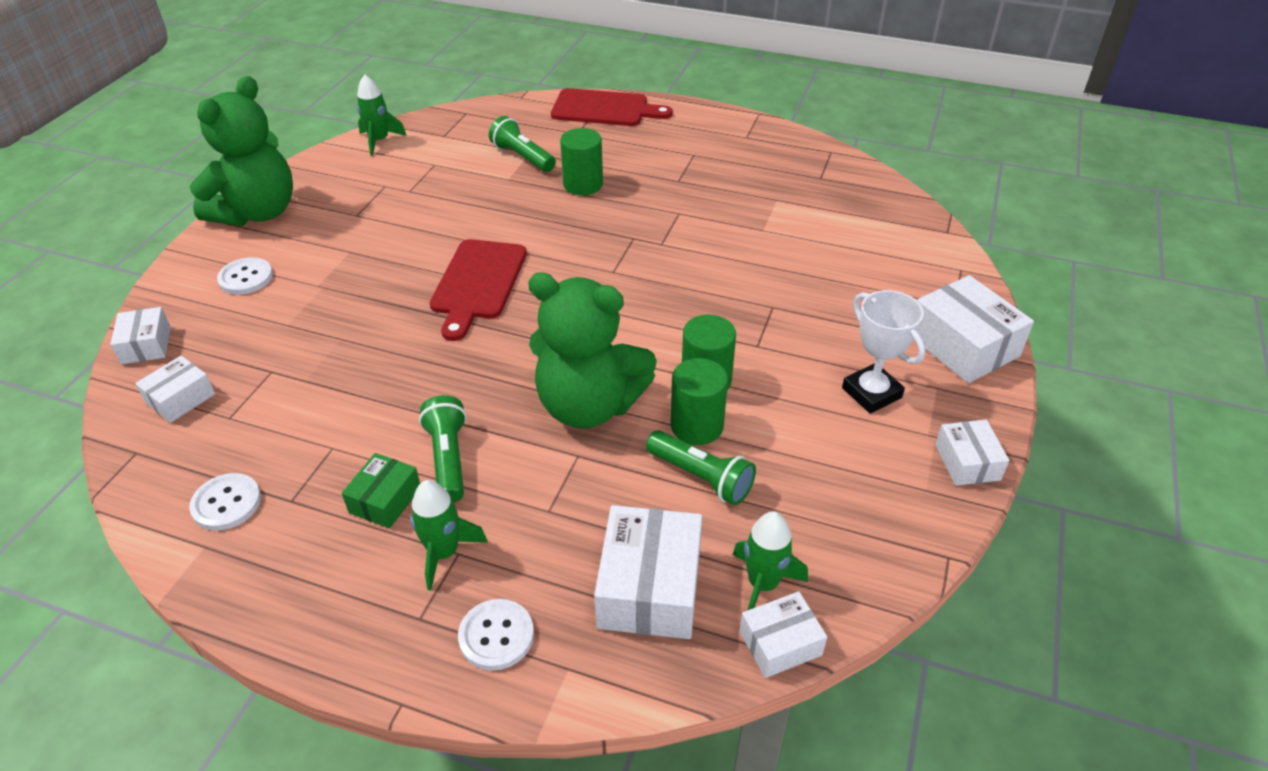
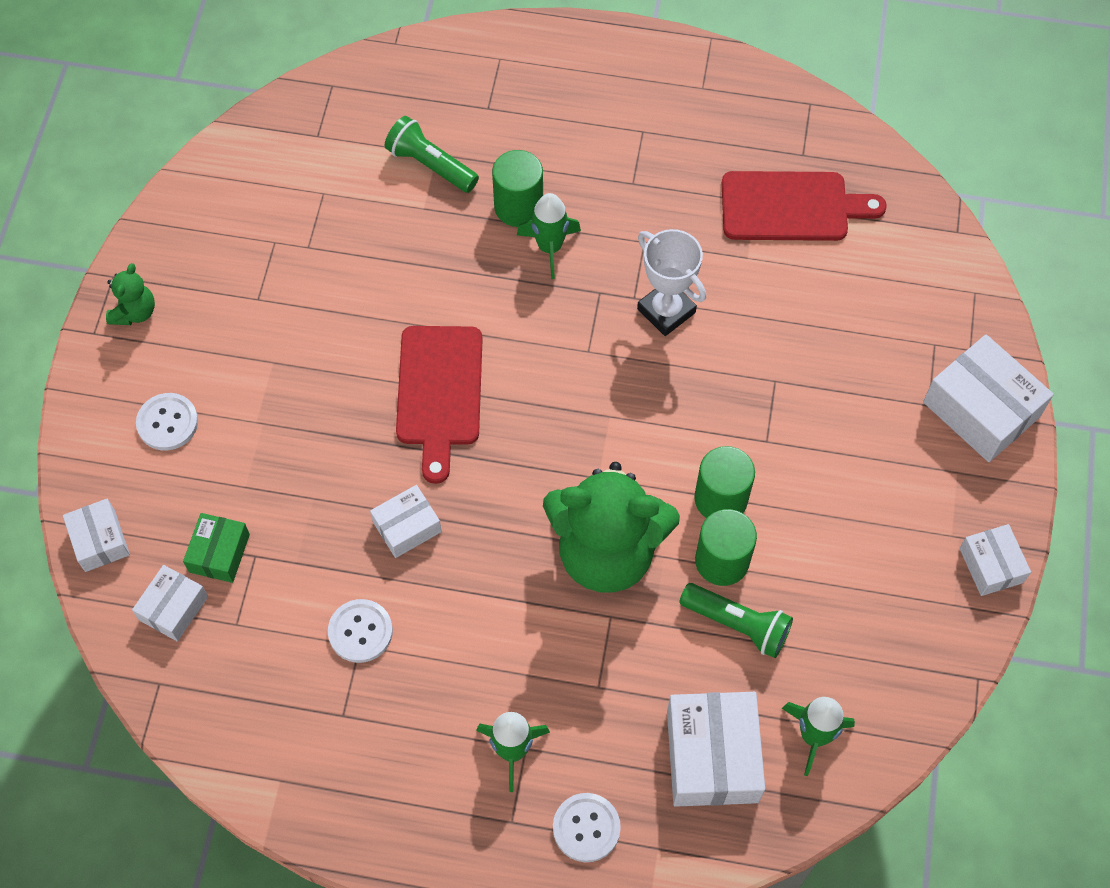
camera: 10 degrees left, 20 degrees up
green teddy bear [189,76,293,226] -> green teddy bear [106,263,155,325], size x0.43
white button [190,473,261,531] -> white button moved to [328,599,393,663]
green box [342,453,420,528] -> green box moved to [183,513,250,583]
green rocket [357,75,407,156] -> green rocket moved to [517,193,581,279]
green flashlight [419,395,466,503] -> none
red cutting board [551,88,673,126] -> red cutting board moved to [722,171,887,241]
white box [739,591,827,678] -> white box moved to [370,485,442,558]
white trophy [842,290,925,414] -> white trophy moved to [637,229,706,336]

